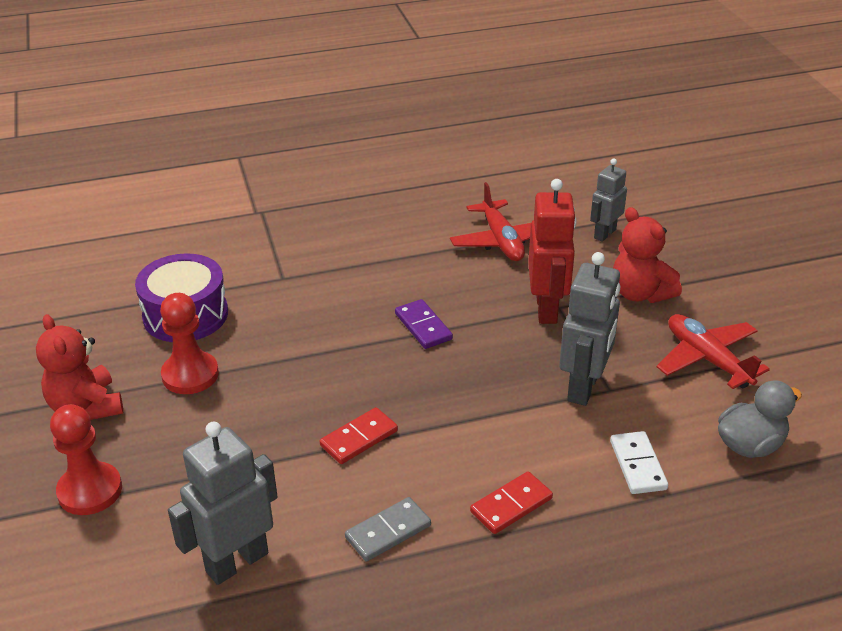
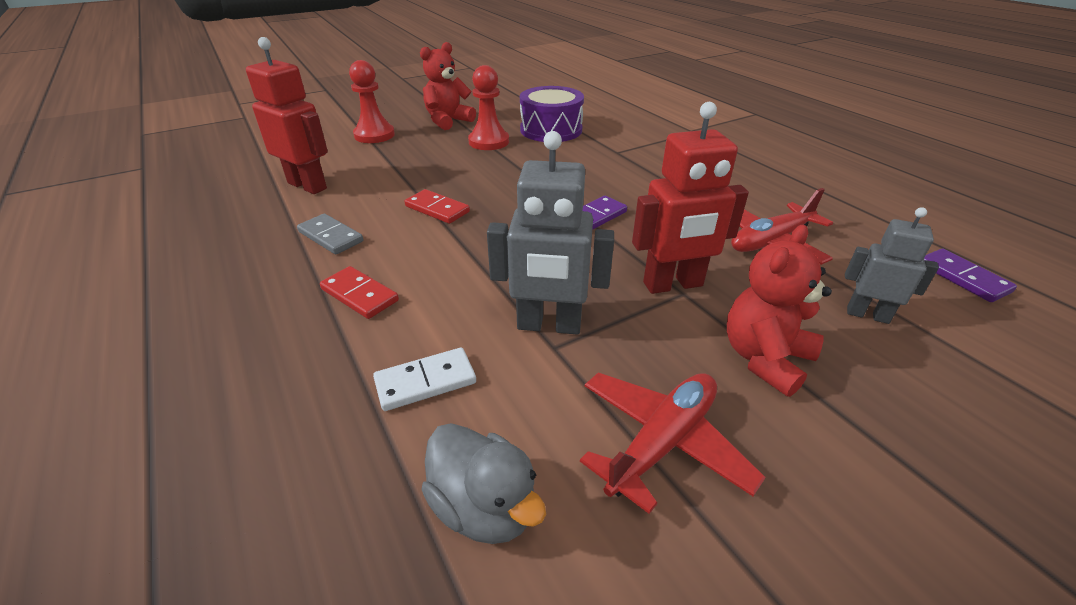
camera: 75 degrees right, 0 degrees up
grey robot [168,422,278,585] -> red robot [246,37,328,194]
none -> purple domino [924,249,1017,302]

